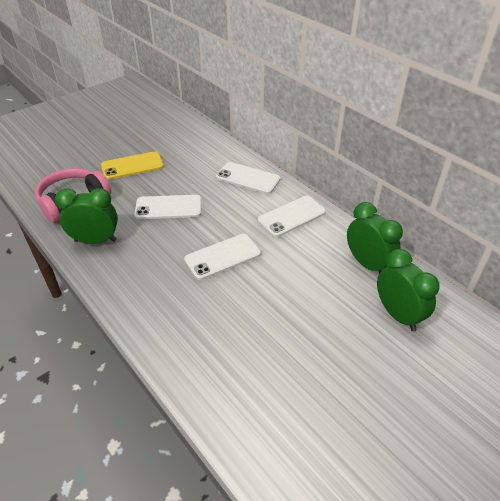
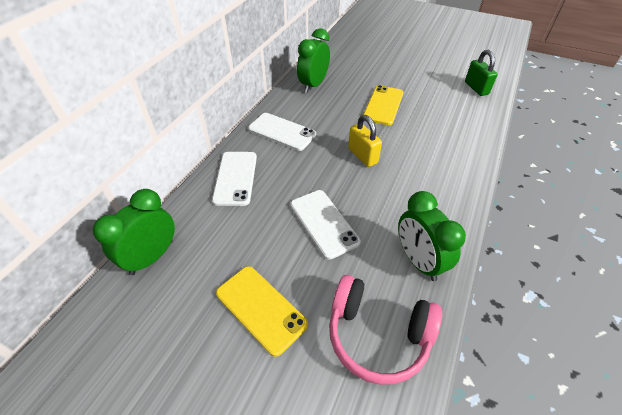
camera: 115 degrees left, 5 degrees up
white phone [184,234,261,280] -> yellow padlock [348,115,382,167]
green clock [377,249,440,331] -> green clock moved to [93,189,175,275]
none -> yellow phone [363,85,403,125]
none -> green padlock [465,50,497,96]

